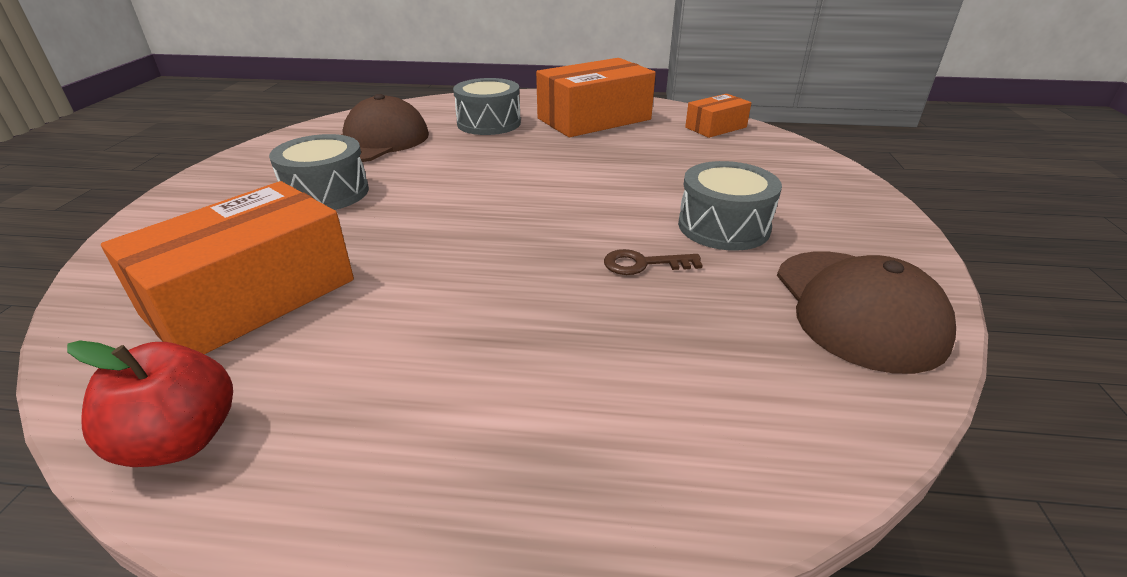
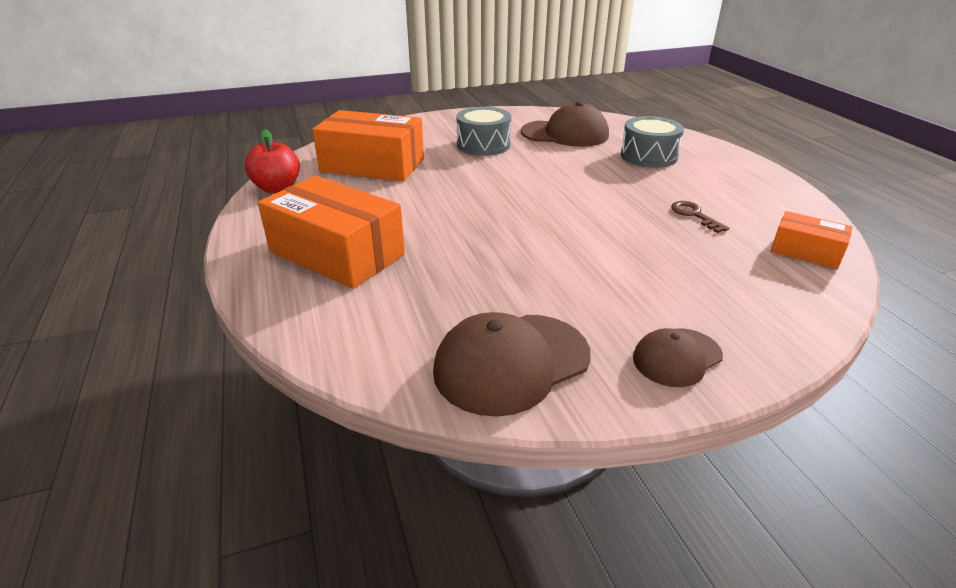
camera: 65 degrees right, 0 degrees up
orange box [536,58,656,137] -> orange box moved to [258,176,405,289]
brown key [604,249,703,275] -> brown key moved to [671,201,729,233]
grey drum [678,161,782,251] -> none
none -> brown cap [633,328,723,387]

